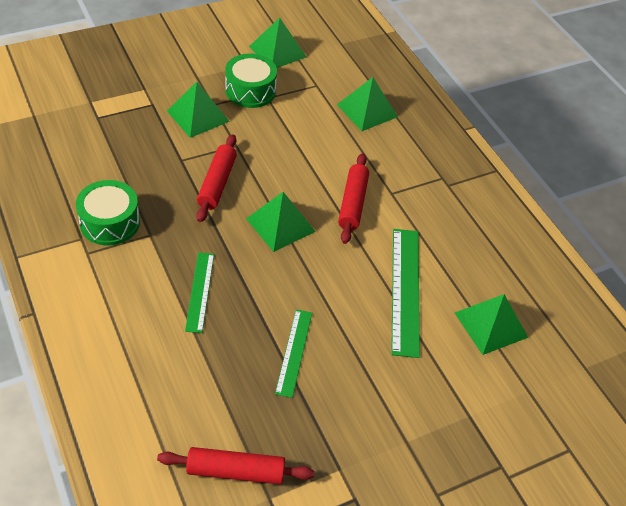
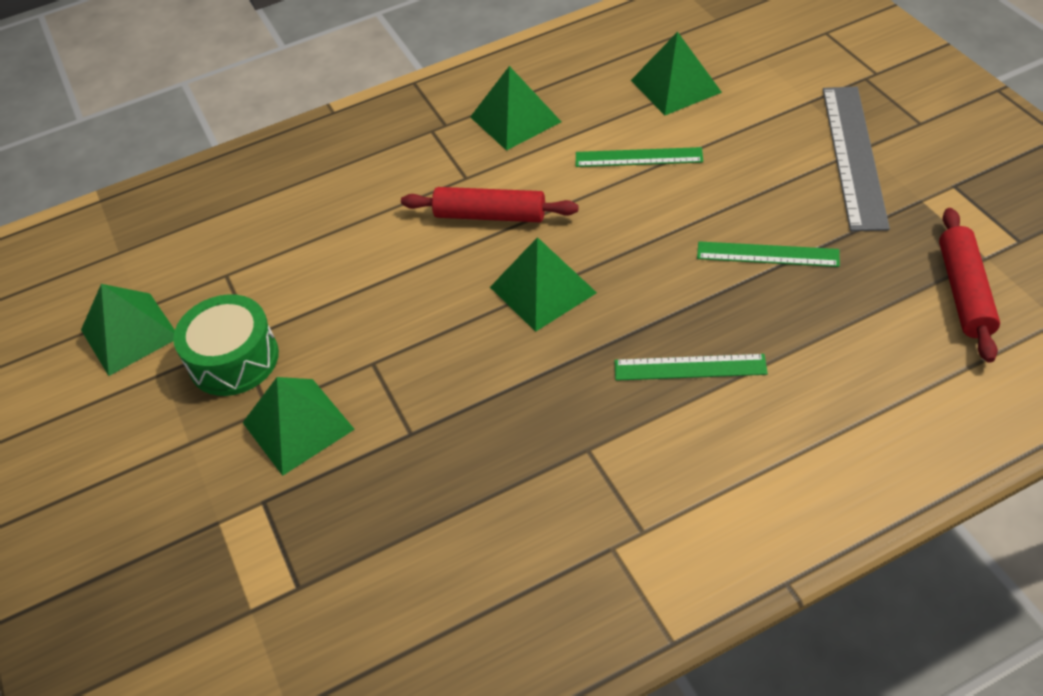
camera: 80 degrees left, 0 degrees up
green drum [76,180,140,246] -> none
red rolling pin [196,134,237,222] -> none
green pyramid [337,77,398,131] -> green pyramid moved to [470,66,561,151]
green ruler [391,229,420,358] -> green ruler [576,147,703,167], size x0.61
none -> grey ruler [823,87,890,231]

